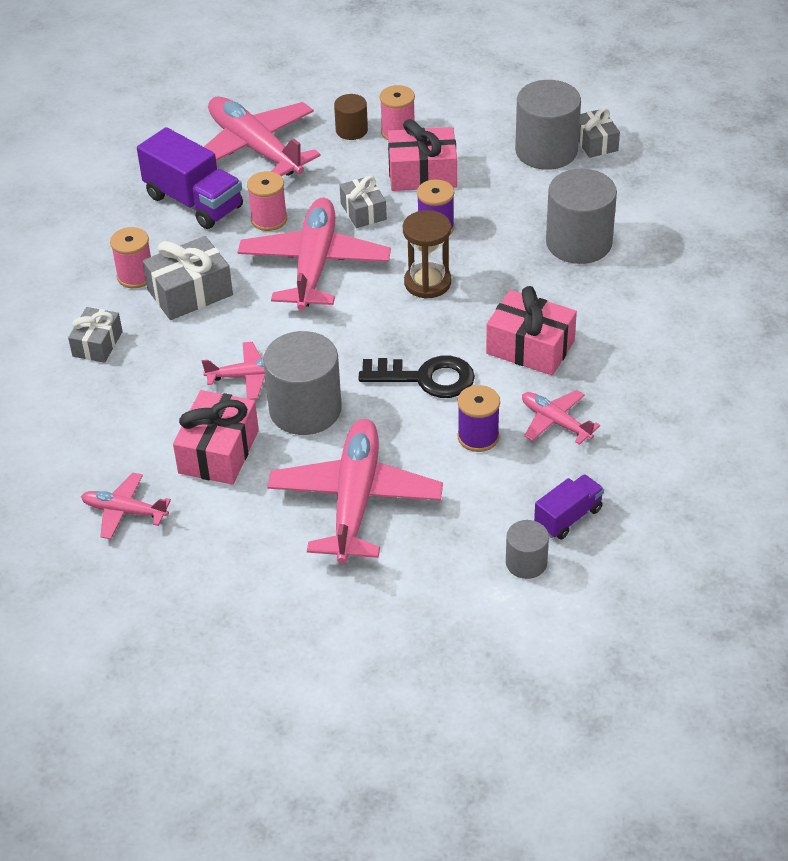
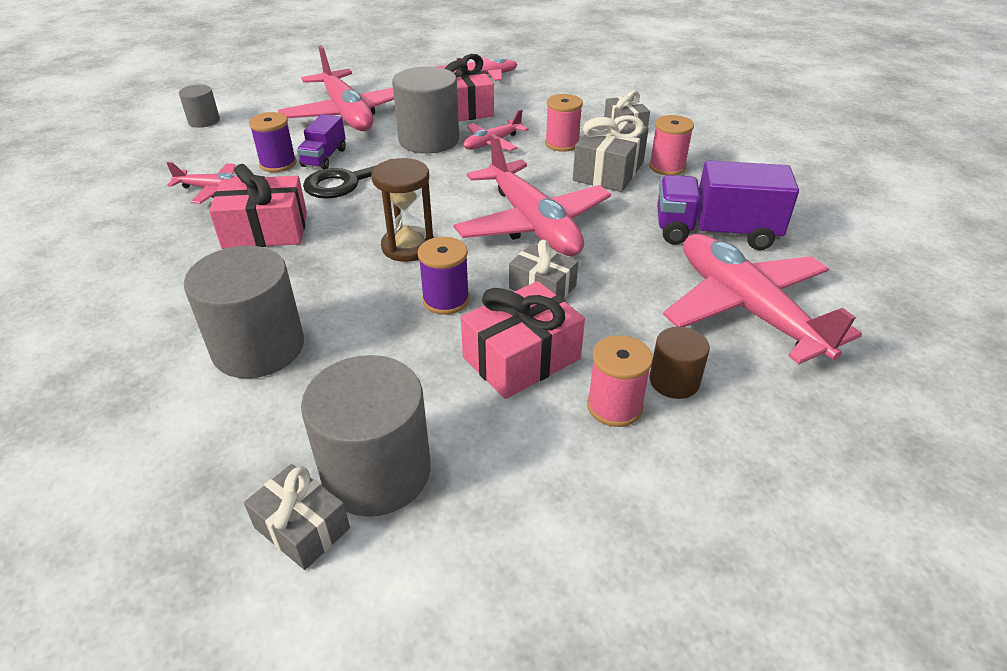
camera: 145 degrees right, 5 degrees down
pink plane [204,97,320,176] -> pink plane turned 135 degrees counterclockwise [663,234,862,364]
pink spool [247,171,287,231] -> pink spool moved to [545,94,583,152]
purple truck [534,474,604,539] -> purple truck moved to [297,114,346,169]

